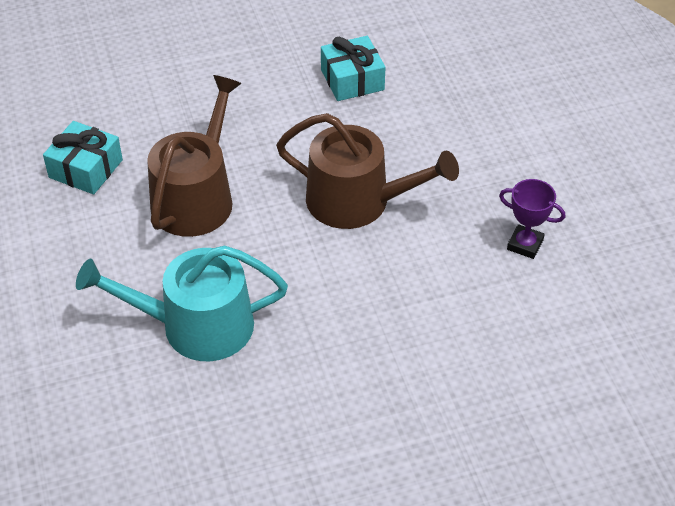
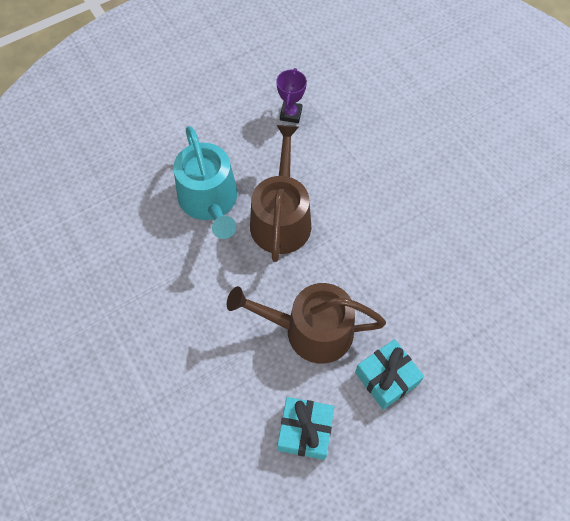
camera: 105 degrees left, 15 degrees up
turquoise watering can [76,245,288,361] -> turquoise watering can moved to [173,126,237,239]
turquoise gift [321,36,385,101] -> turquoise gift moved to [355,339,424,410]

